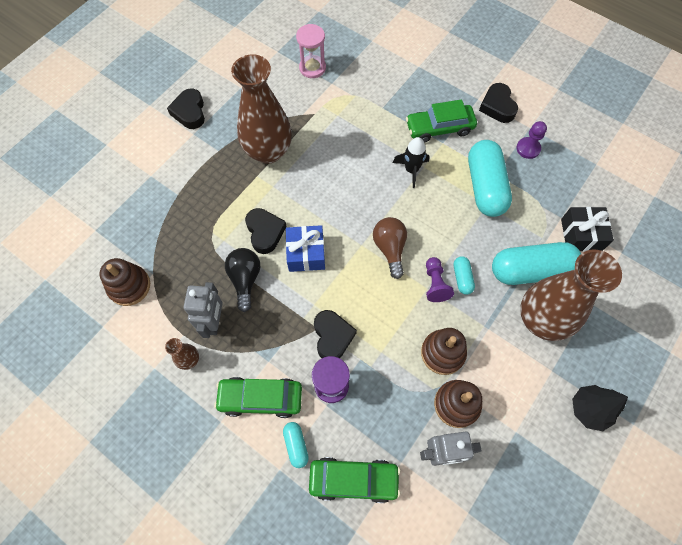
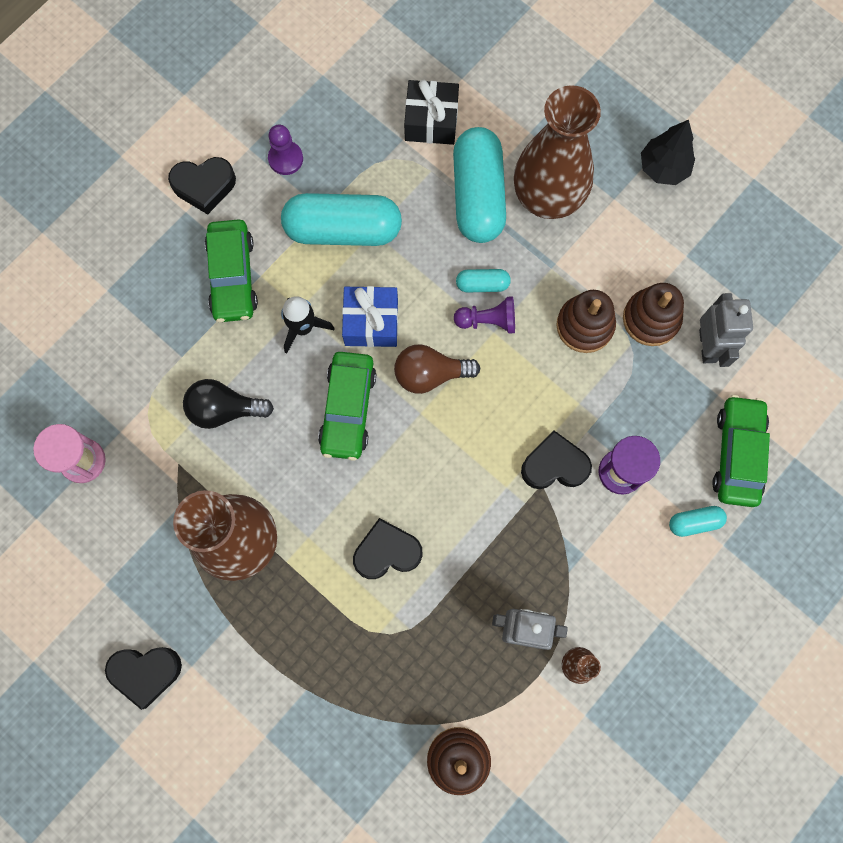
camera: 85 degrees left, 10 degrees up
green car [214,377,302,418] -> green car moved to [318,352,376,461]
black light bulb [225,248,260,312] -> black light bulb moved to [183,379,274,429]
blue gift [286,225,325,272] -> blue gift moved to [342,286,398,347]

